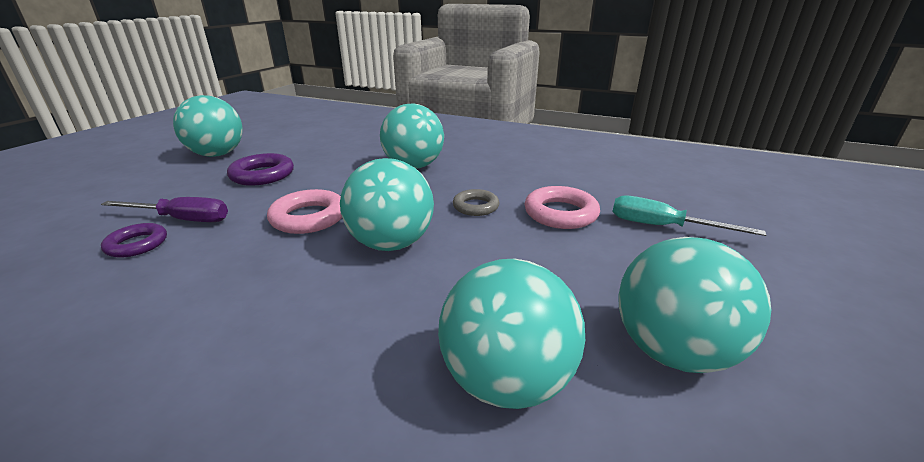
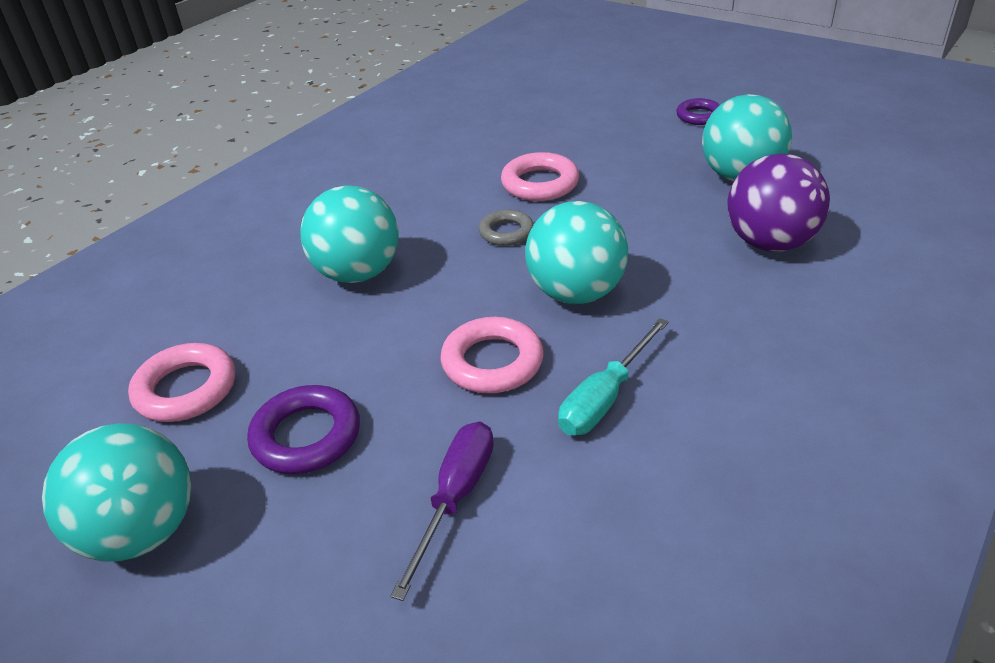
camera: 75 degrees left, 10 degrees up
purple ring [101,223,167,258] -> purple ring moved to [676,98,720,125]
turquoise ball [438,259,585,409] -> purple ball [727,153,830,252]
turquoise screwdriver [613,195,766,236] -> turquoise screwdriver moved to [558,318,669,435]
none -> pink ring [128,343,235,422]

